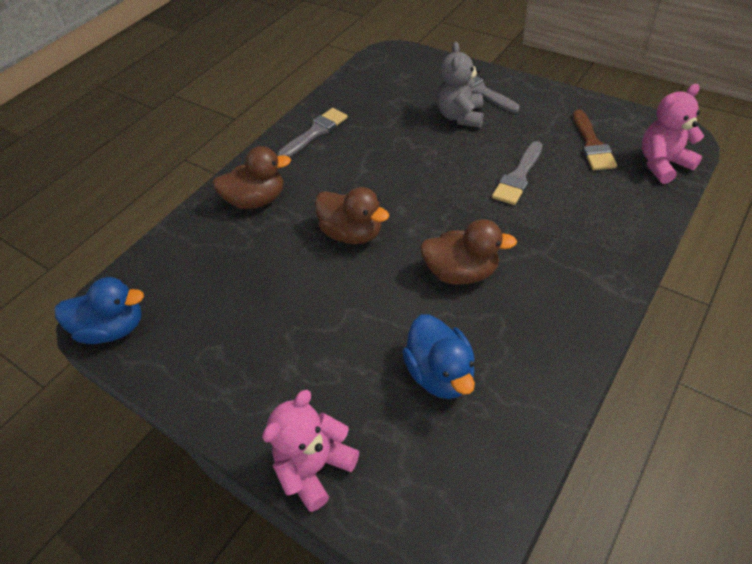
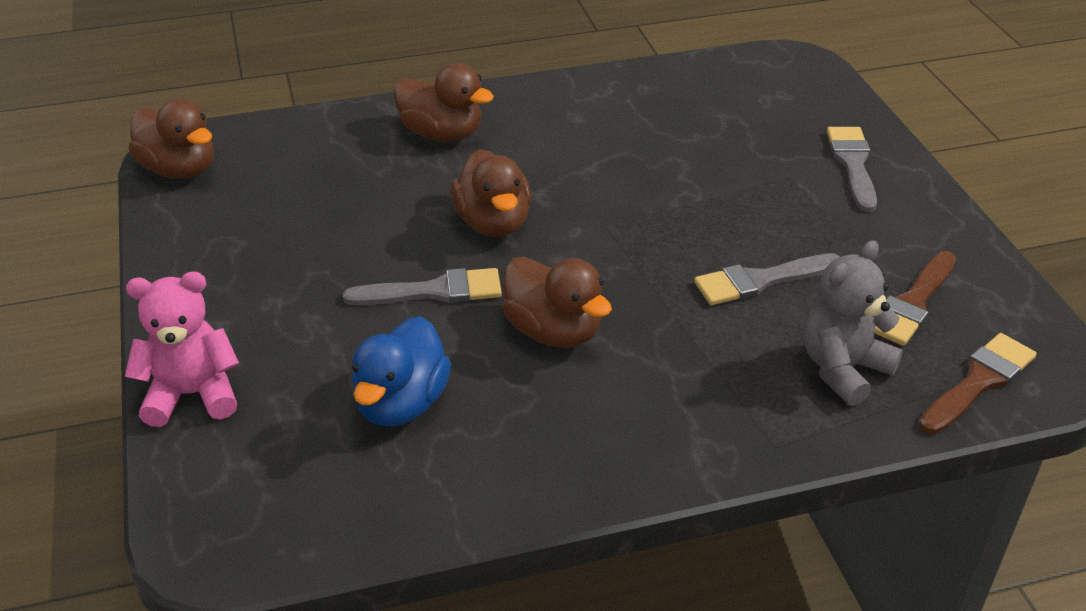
camera: 35 degrees right, 10 degrees down
blue duck [55,277,144,344] -> brown duck [129,99,214,179]
grey brush [278,108,348,157] -> grey brush moved to [343,268,502,305]
grey teddy bear [437,42,484,128] -> grey teddy bear moved to [804,240,903,406]
pink teddy bear [642,84,704,184] -> brown brush [919,333,1037,434]

